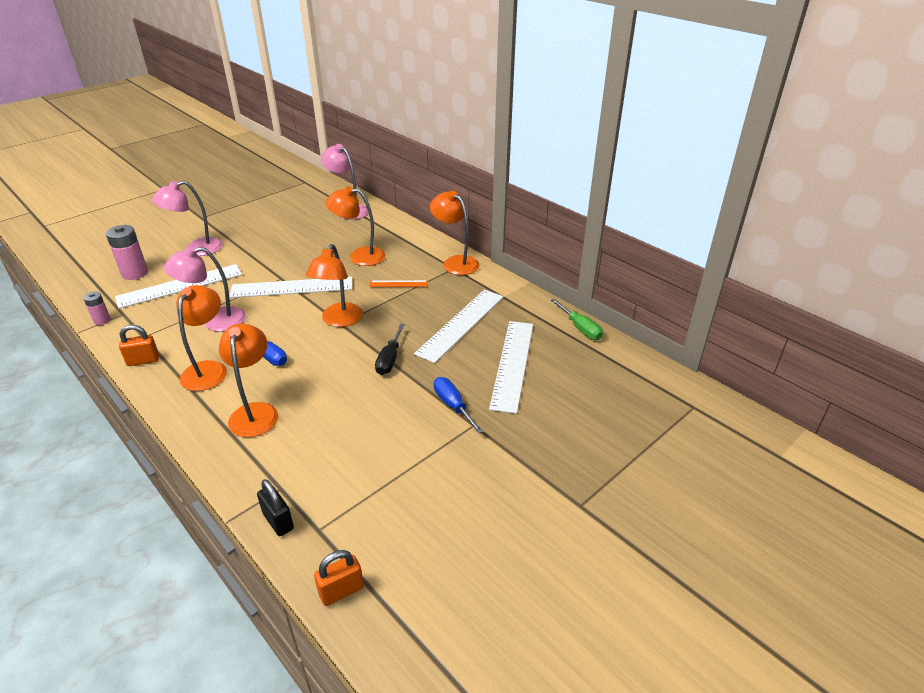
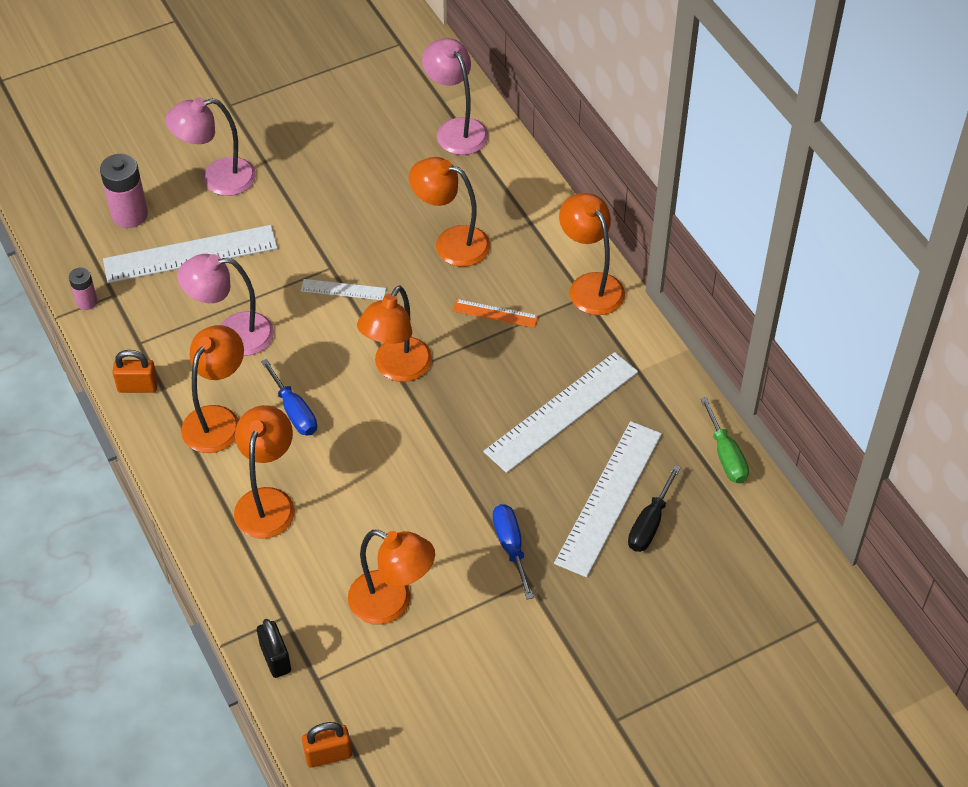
camera: 15 degrees right, 15 degrees up
white ruler [229,277,352,298] -> white ruler [301,279,386,300], size x0.49
black screwdriver [375,324,405,375] -> black screwdriver moved to [628,465,681,552]
none -> orange lamp [348,530,435,625]

